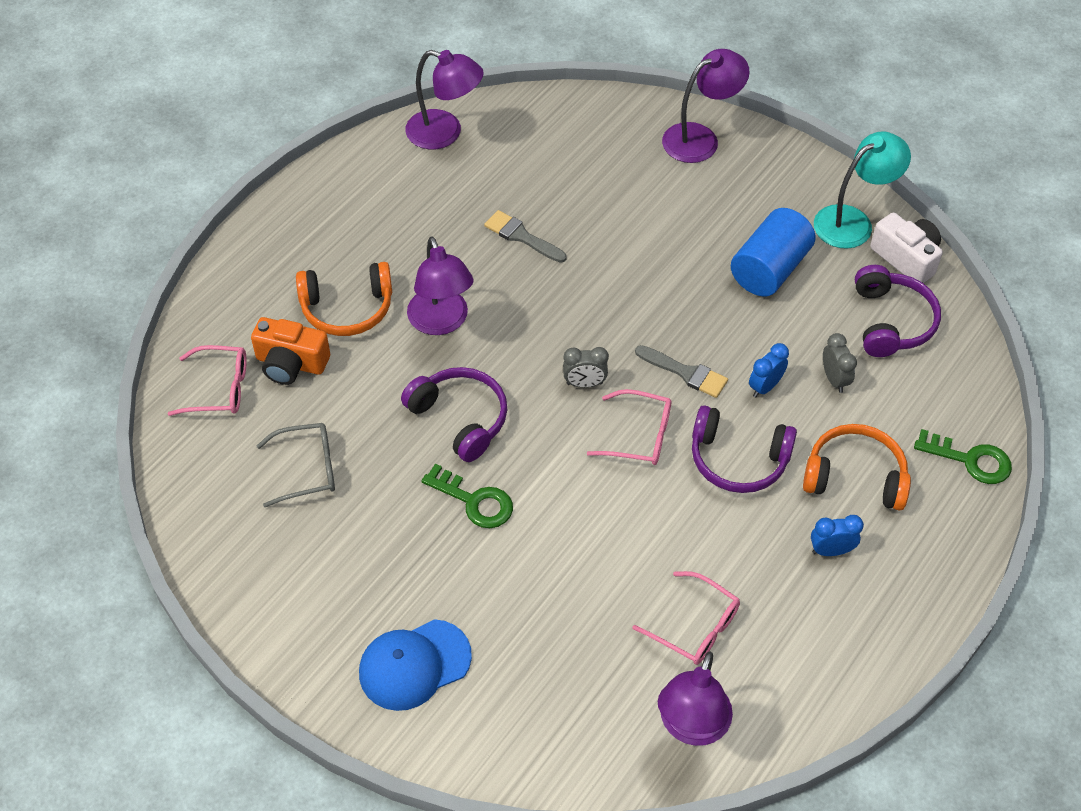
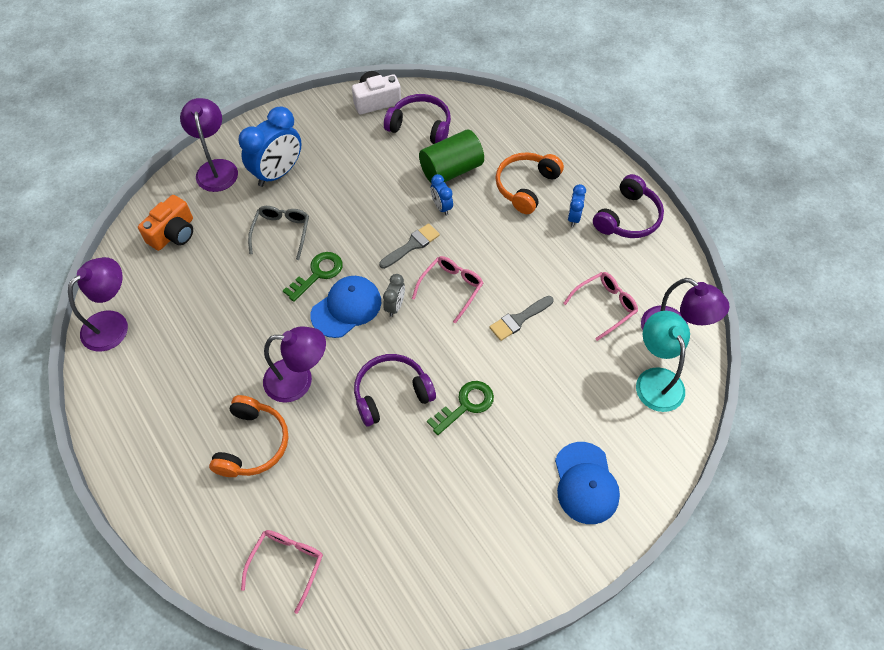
camera: 70 degrees left, 5 degrees up
orange camera [251,317,330,385] -> orange camera moved to [138,195,193,251]
grey glasses [256,423,335,507] -> grey glasses moved to [248,206,309,260]
grey brush [484,210,567,263] -> grey brush moved to [489,296,554,341]
purple headphones [692,405,797,493] -> purple headphones moved to [593,174,664,238]
blue cylinder [731,208,816,297] -> none
turquoise lamp [814,132,911,249] -> turquoise lamp moved to [636,311,690,412]
grey clock [823,333,857,393] -> green cylinder [419,129,484,184]
green key [914,429,1012,484] -> green key moved to [283,252,343,302]
none -> blue clock [239,106,302,187]
none -> blue cap [311,276,381,338]

